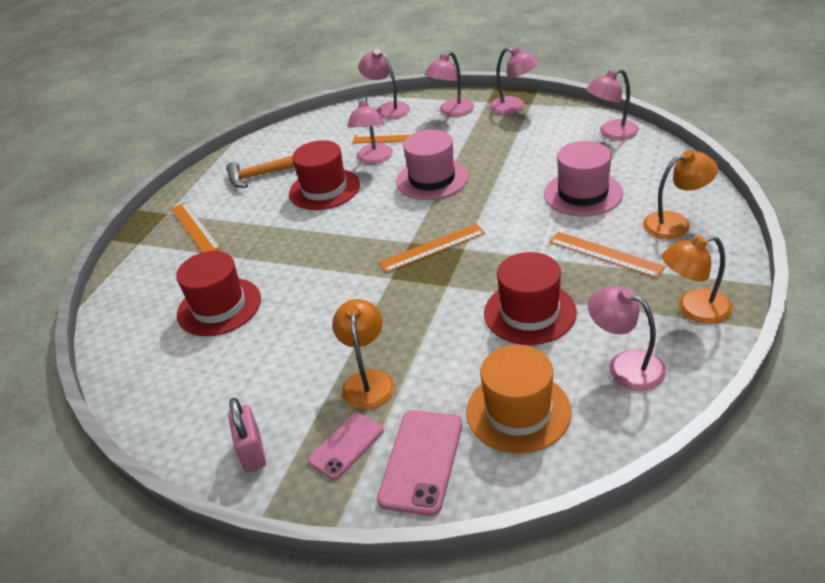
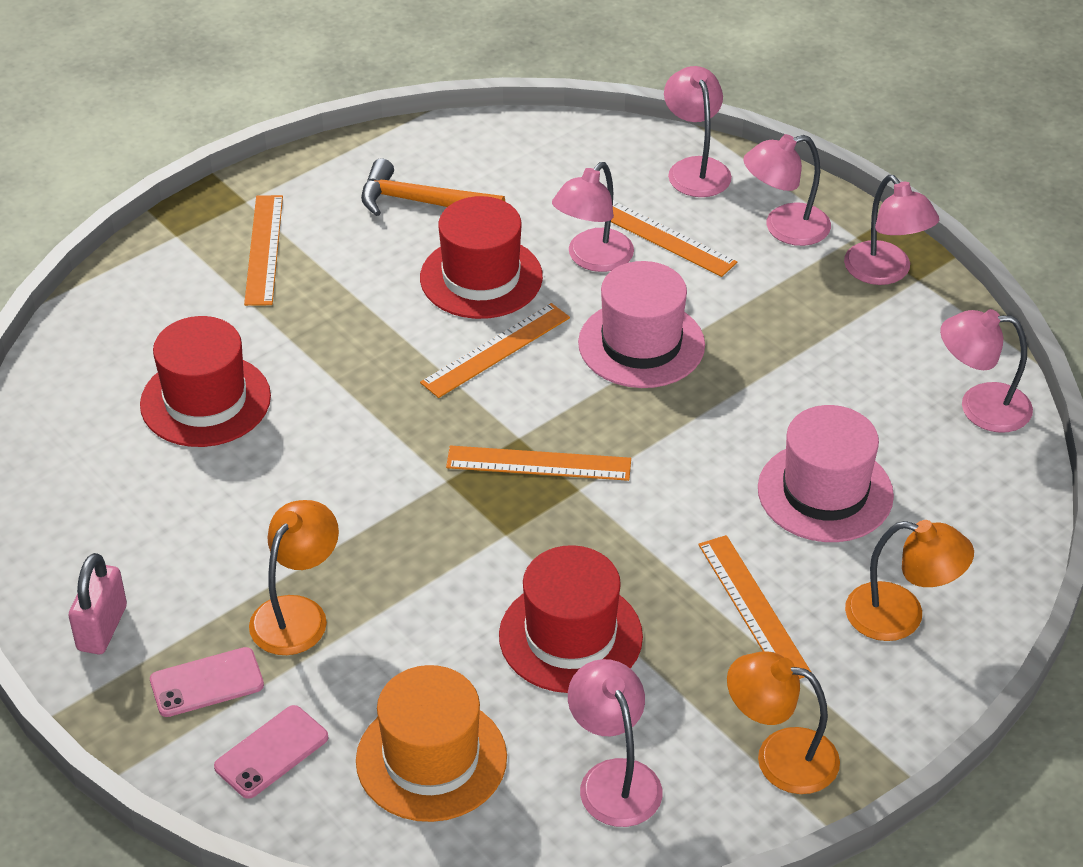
camera: 25 degrees right, 5 degrees up
pink phone [377,410,462,516] -> pink phone [214,705,328,799], size x0.66
none -> orange ruler [420,303,570,398]

